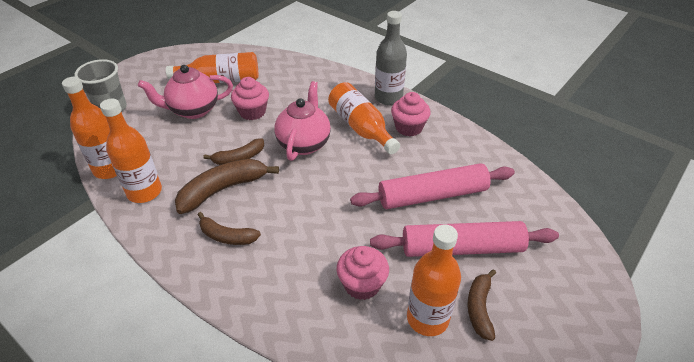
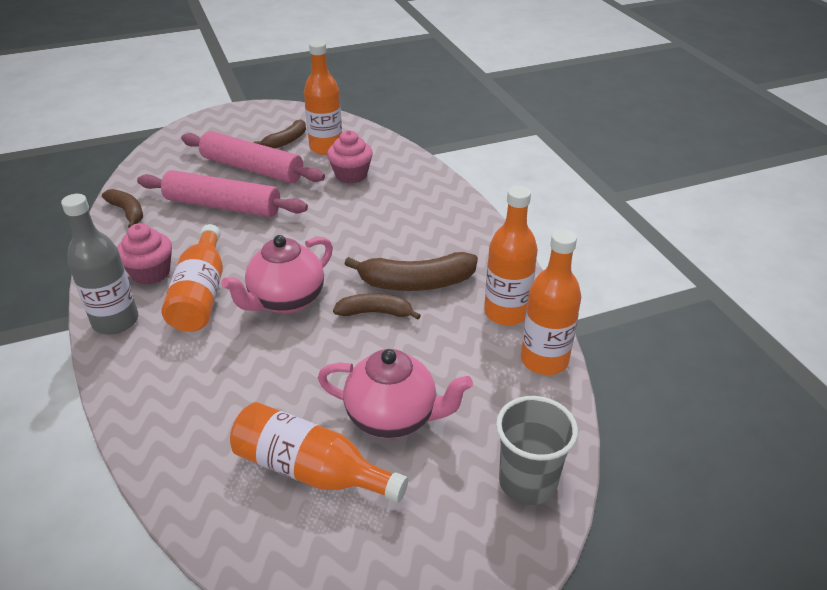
camera: 150 degrees left, 5 degrees down
brown banana [198,212,261,245] -> brown banana moved to [102,189,143,228]
pink cupcake [231,77,269,120] -> none

